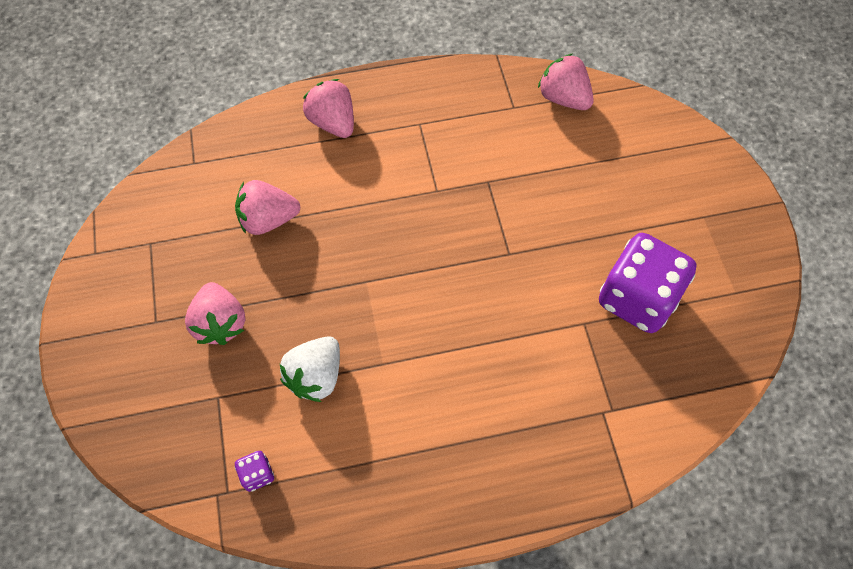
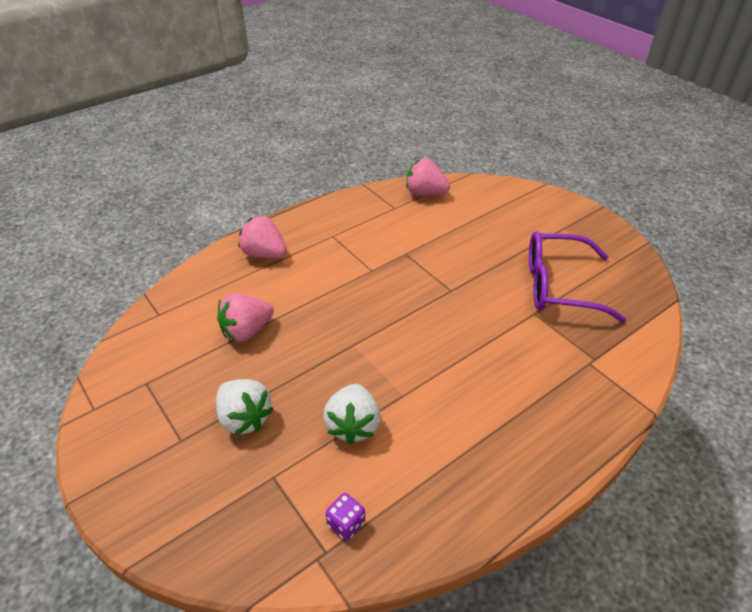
camera: 25 degrees left, 20 degrees down
pink strawberry [185,282,246,345] -> white strawberry [216,379,274,435]
purple dice [599,233,697,333] -> purple glasses [529,231,626,323]

